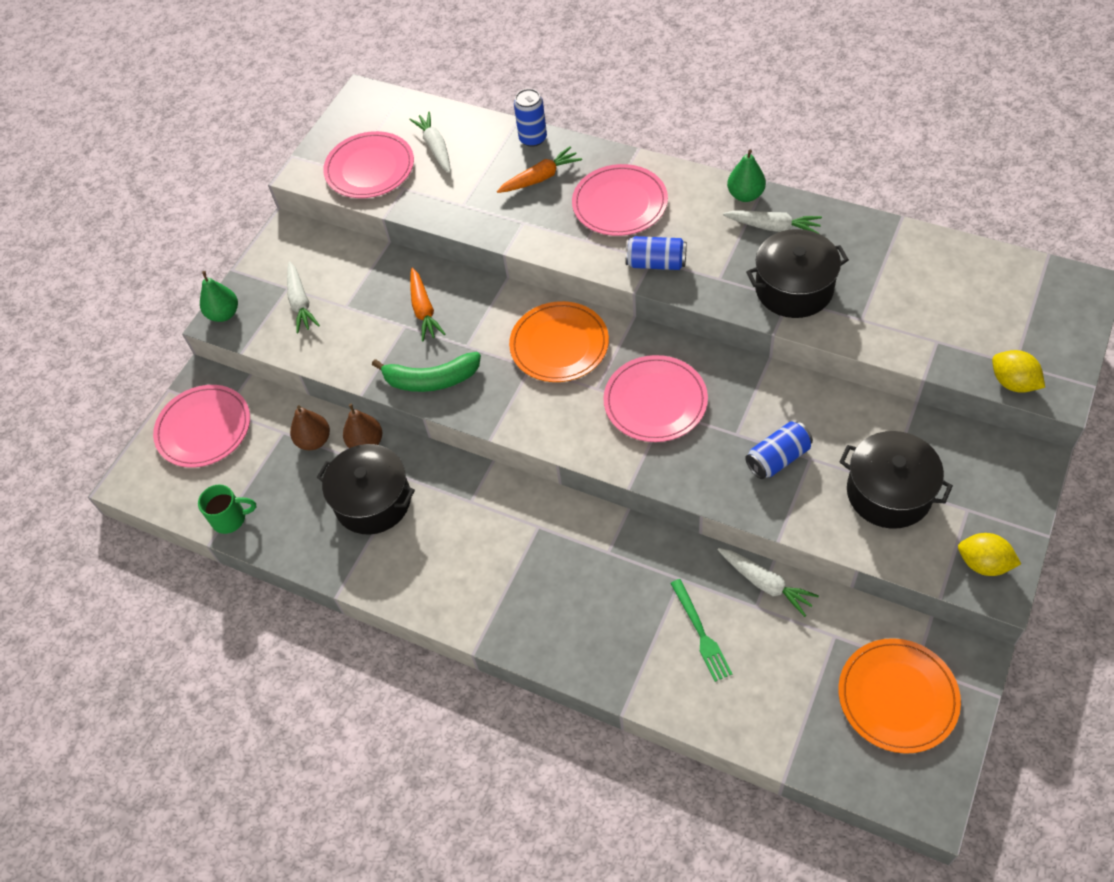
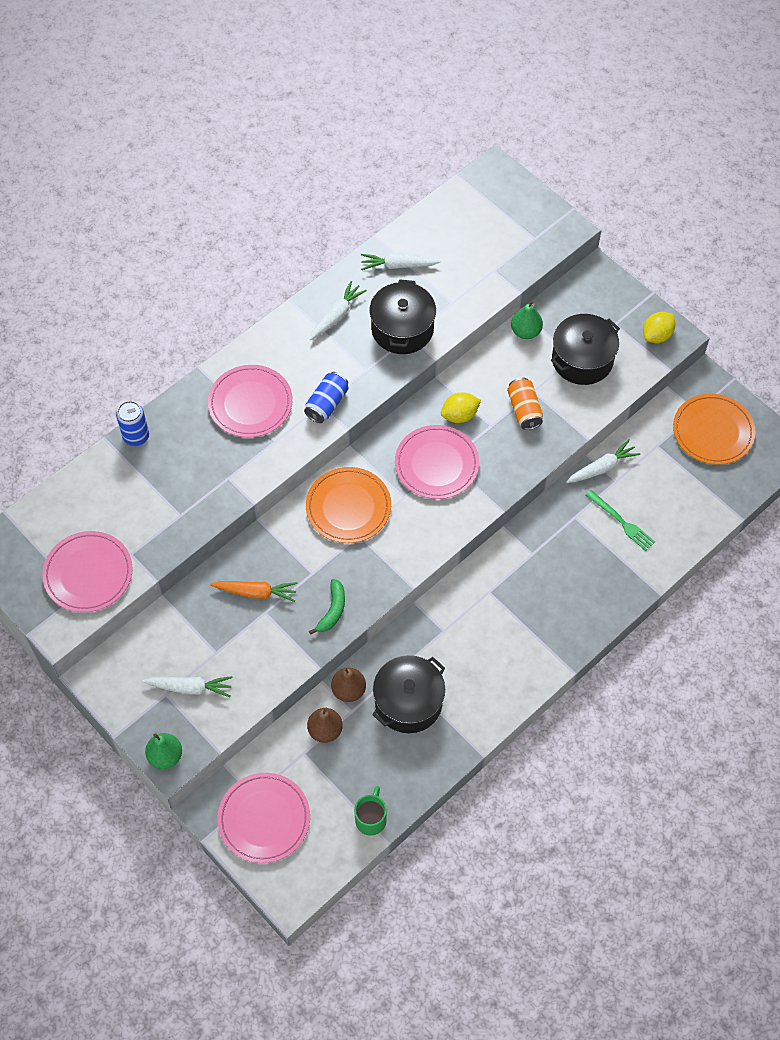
camera: 75 degrees left, 5 degrees up
green banana [372,352,481,392] -> green banana [309,579,345,635], size x0.67
white carrot [409,112,451,173] -> white carrot moved to [361,253,441,270]
orange carrot [497,146,582,193] -> none
green fork [670,579,733,682] -> green fork turned 45 degrees clockwise [586,490,655,551]
green pear [727,150,766,202] -> green pear moved to [511,301,543,339]
blue can [745,422,813,479] -> orange can [507,378,543,430]
yellow lemon [992,350,1045,393] -> yellow lemon moved to [441,392,481,423]

